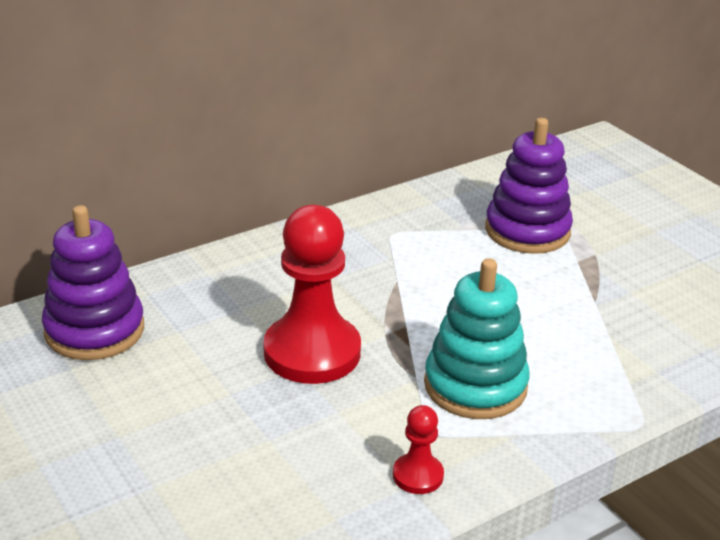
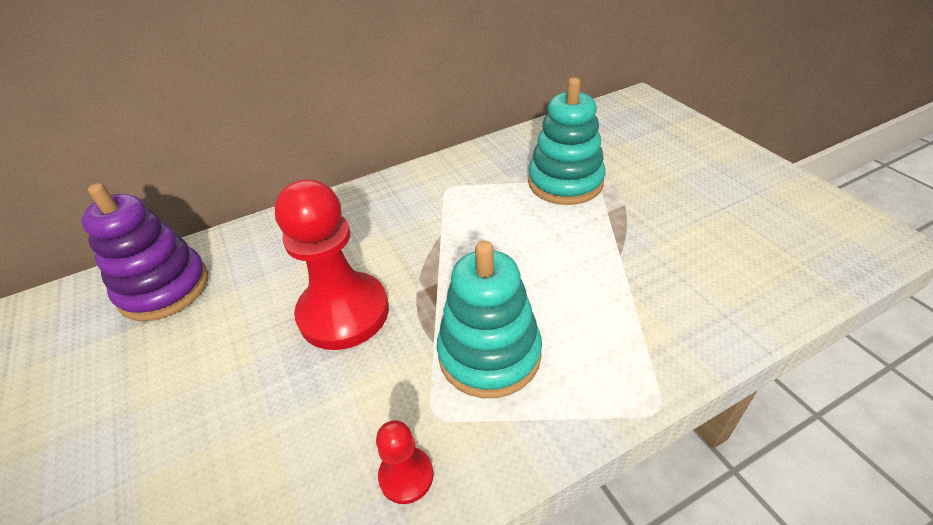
camera: 10 degrees right, 10 degrees up
purple stacking toy [485,118,573,254] -> turquoise stacking toy [528,77,606,205]

